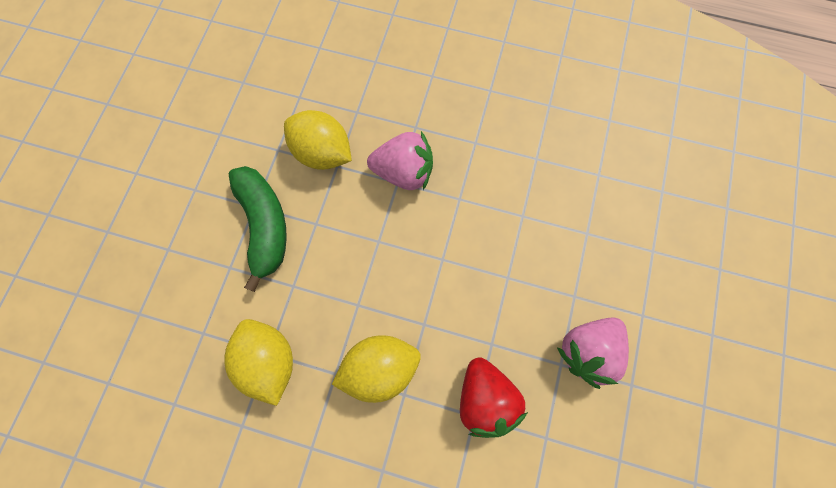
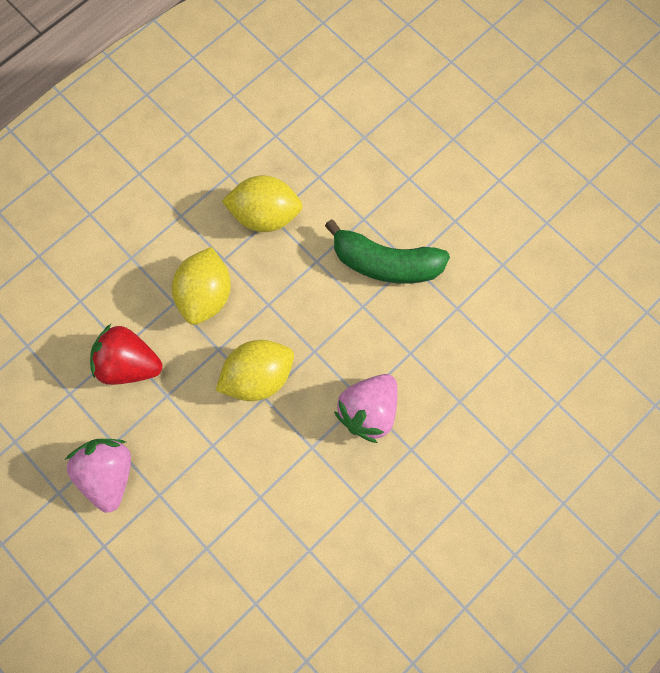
camera: 120 degrees right, 0 degrees up
yellow lemon [284,110,352,170] -> yellow lemon moved to [216,340,294,401]

